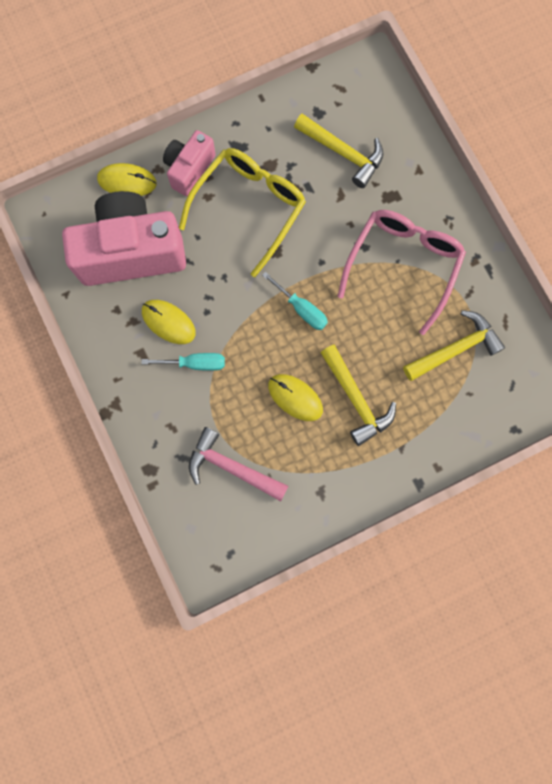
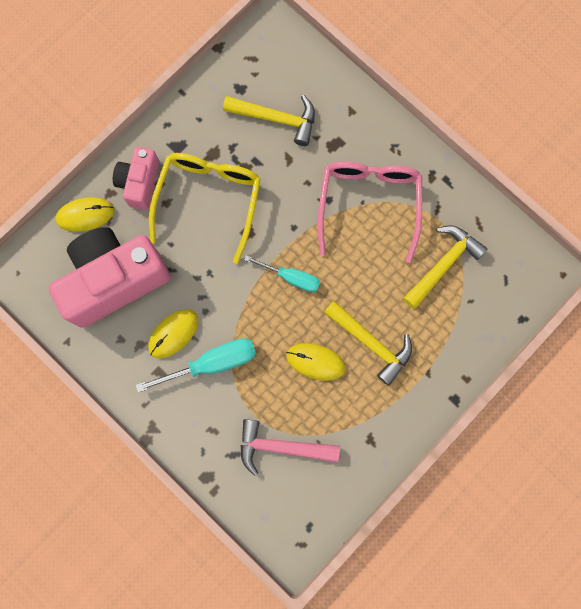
camera: 20 degrees left, 0 degrees up
turquoise screwdriver [141,353,225,371] -> turquoise screwdriver [135,338,256,393], size x1.52
yellow mouse [142,300,196,344] -> yellow mouse turned 60 degrees counterclockwise [148,309,198,358]

